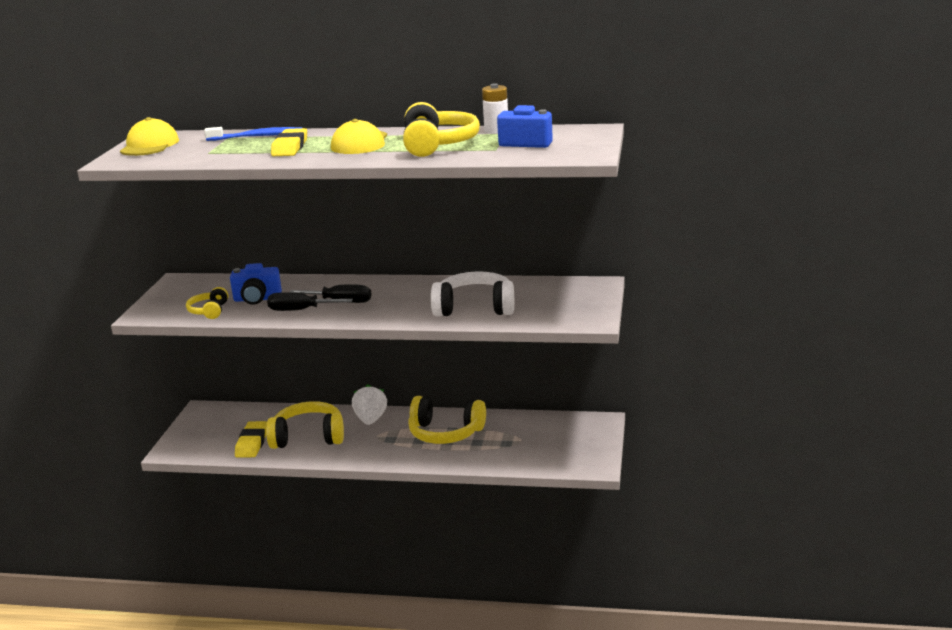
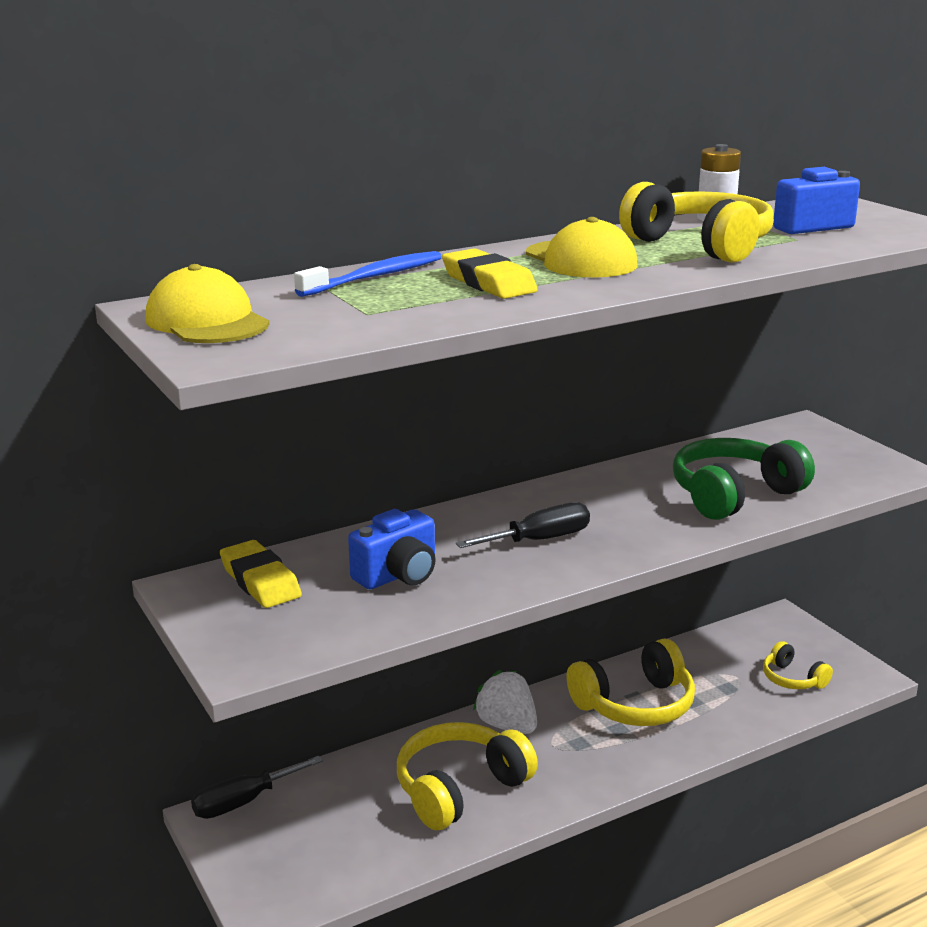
camera: 40 degrees left, 0 degrees up
yellow headphones [186,287,228,319] -> yellow headphones moved to [763,641,833,689]
yellow eraser [235,421,267,458] -> yellow eraser moved to [220,540,302,608]
black screwdriver [267,292,353,311] -> black screwdriver moved to [191,756,323,819]
white headphones [431,271,514,317] -> green headphones [673,438,815,520]

